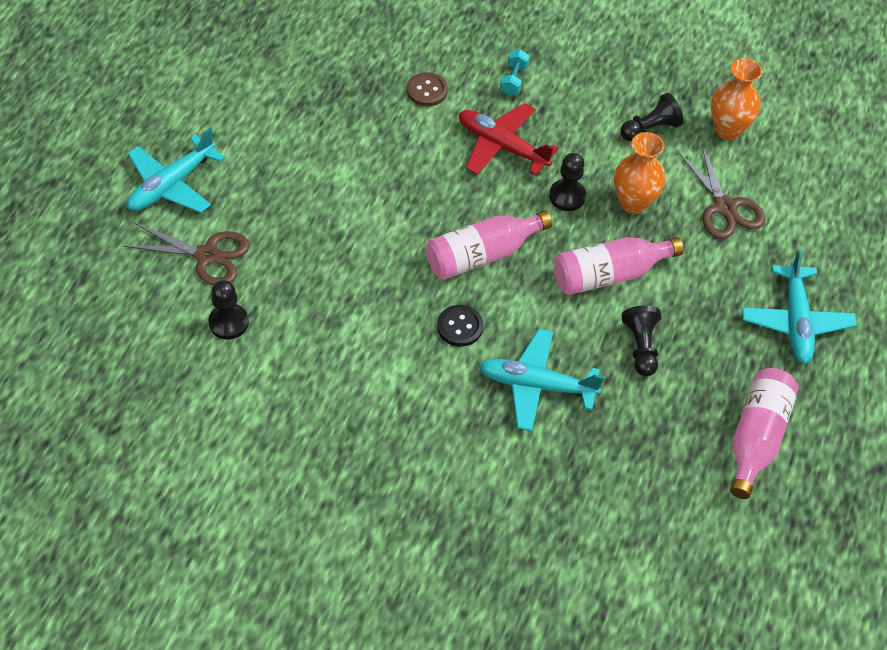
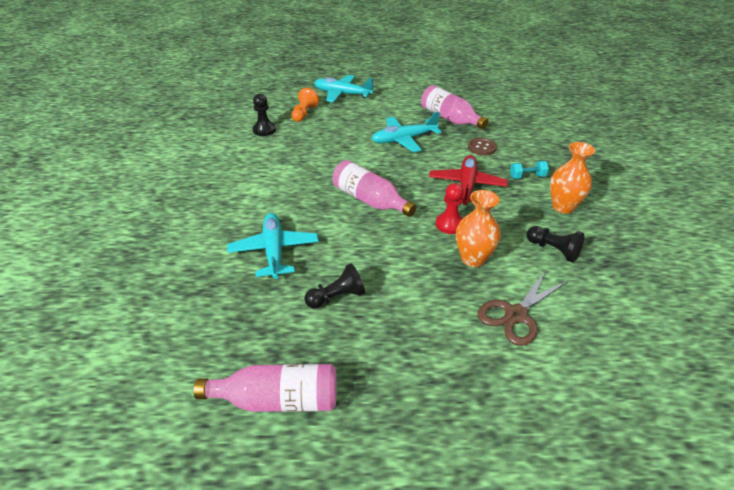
camera: 70 degrees right, 15 degrees down
brown scissors [124,223,250,285] -> orange pawn [291,88,319,122]
black button [437,305,483,346] -> none
black pawn [549,153,586,211] -> red pawn [436,183,464,234]
pink bottle [554,237,684,295] -> pink bottle moved to [421,85,489,129]
orange vase [711,58,762,140] -> orange vase moved to [550,142,595,214]
turquoise plane [742,249,857,364] -> turquoise plane moved to [372,112,442,152]

